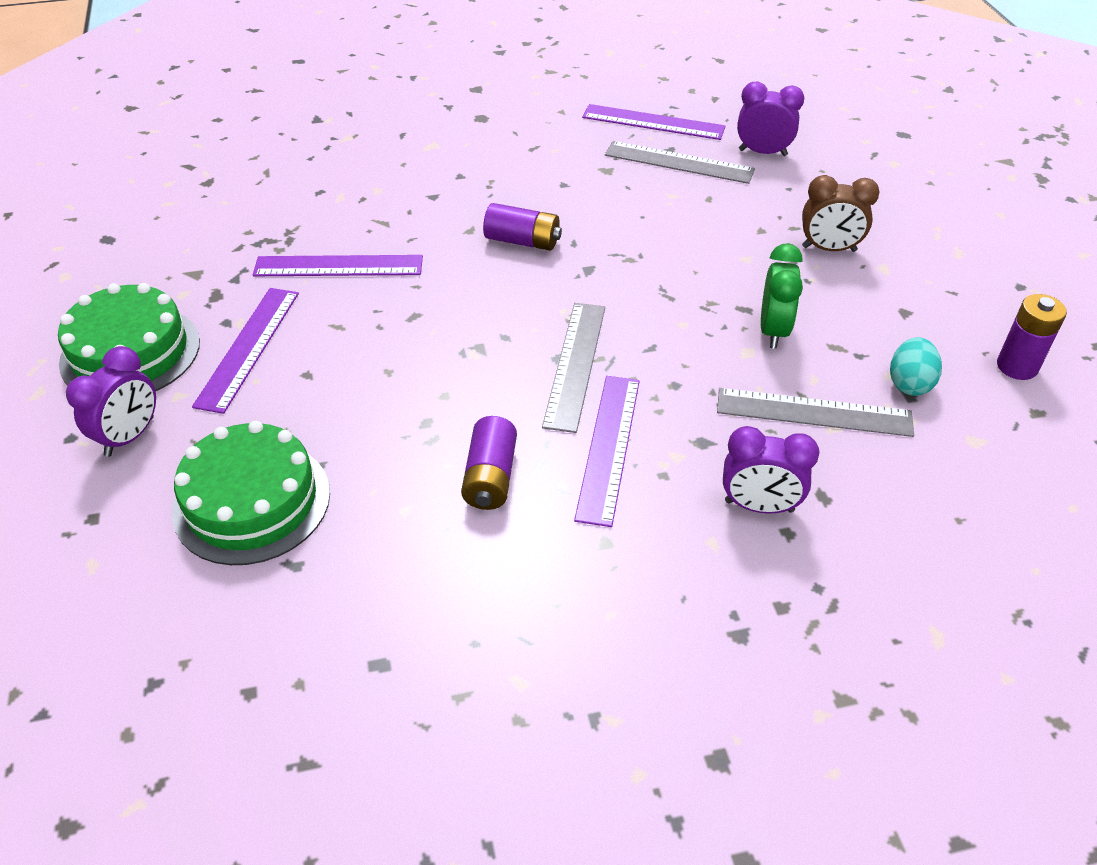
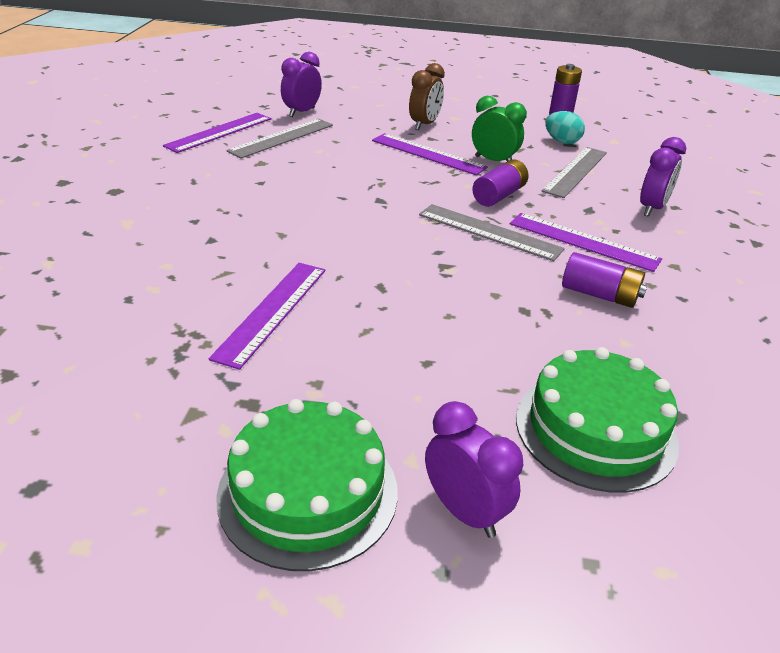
camera: 70 degrees left, 10 degrees down
purple ruler [192,288,299,414] -> purple ruler moved to [372,133,488,175]
purple battery [483,203,562,251] -> purple battery moved to [472,159,529,207]

